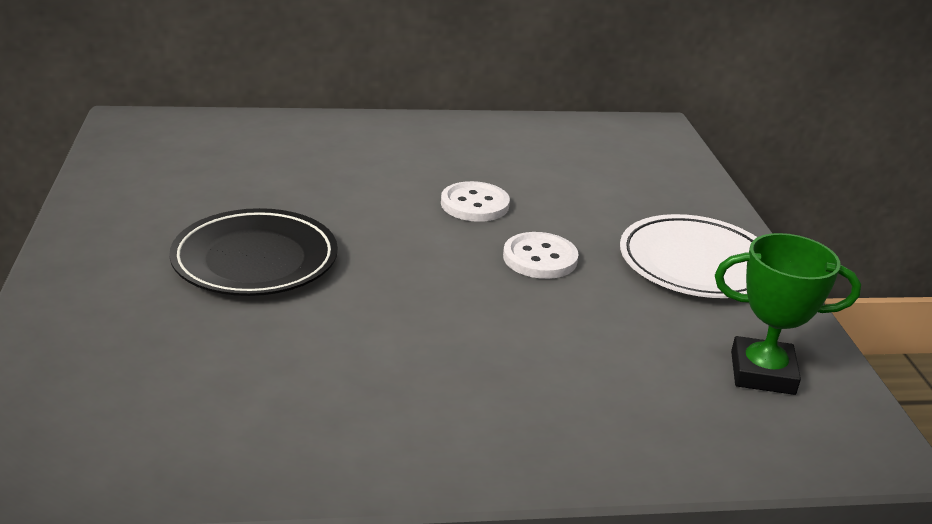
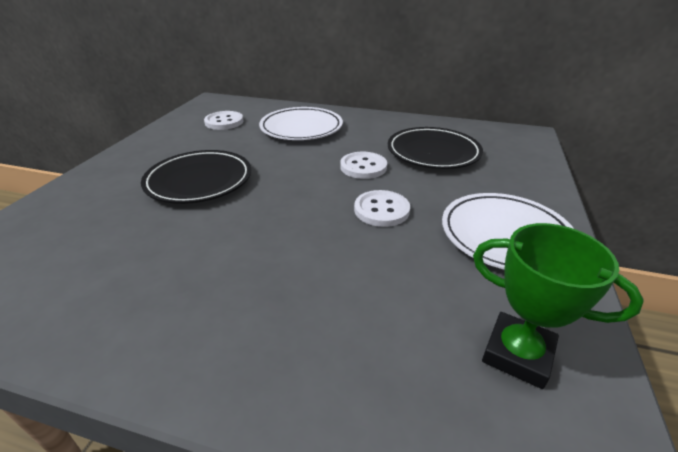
camera: 25 degrees right, 5 degrees up
none -> white button [204,111,244,130]
none -> white plate [259,107,343,140]
none -> black plate [388,127,483,169]

